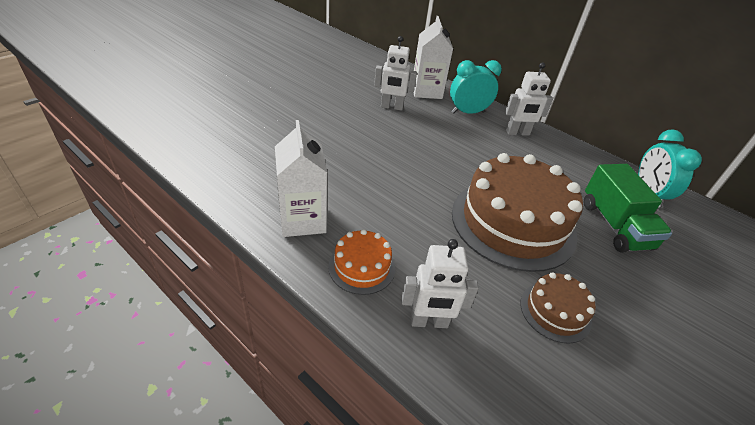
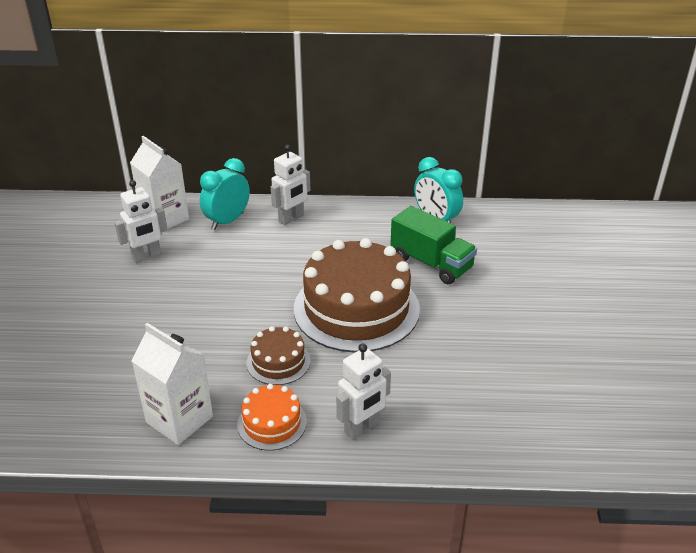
camera: 35 degrees left, 5 degrees down
brown cake [520,272,596,344] -> brown cake moved to [246,326,311,385]

